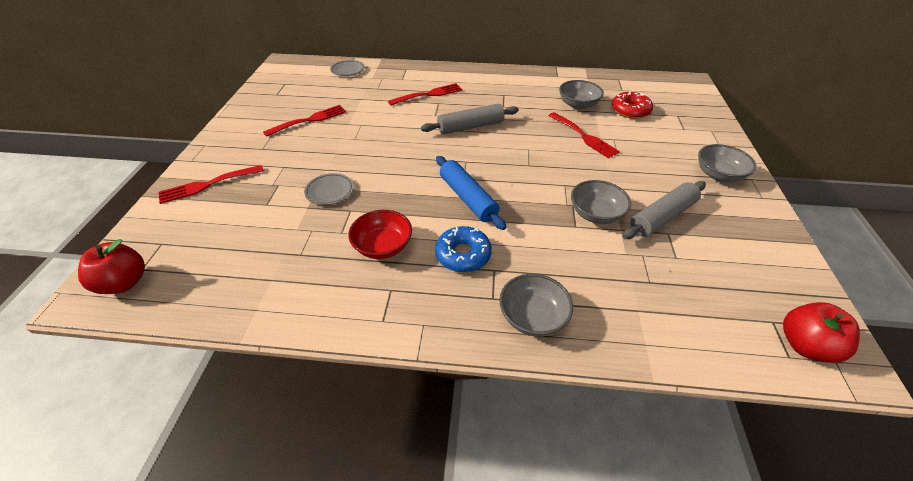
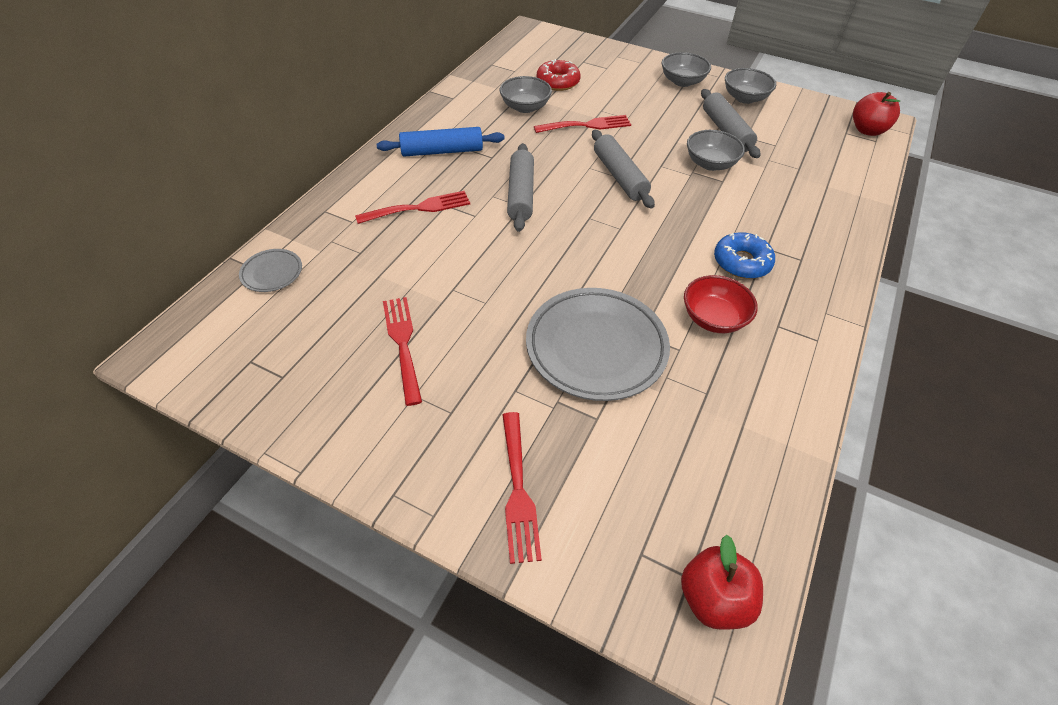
camera: 70 degrees left, 5 degrees up
grey plate [304,173,354,205] -> grey plate [526,288,670,401], size x2.15
red fork [388,83,462,106] -> red fork turned 75 degrees clockwise [355,191,470,224]
blue rolling pin [436,156,506,230] -> blue rolling pin moved to [377,127,505,156]
grey bowl [499,274,573,336] -> grey bowl moved to [725,68,776,104]
none -> grey rolling pin [592,130,655,208]

